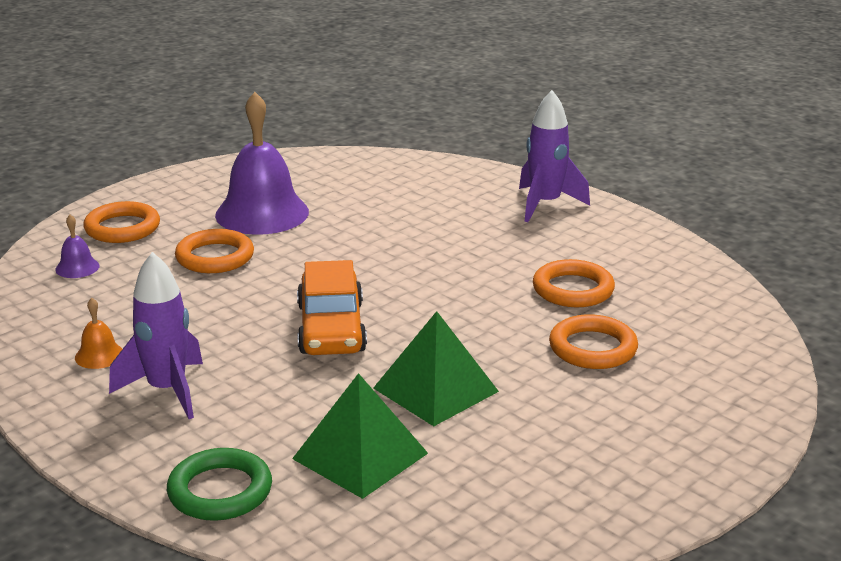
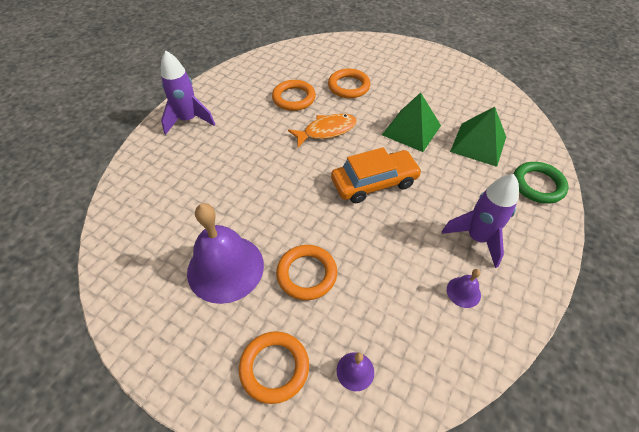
camera: 105 degrees left, 25 degrees up
orange bell [75,298,122,369] -> purple bell [447,269,481,308]
none -> orange fish [288,114,357,147]

